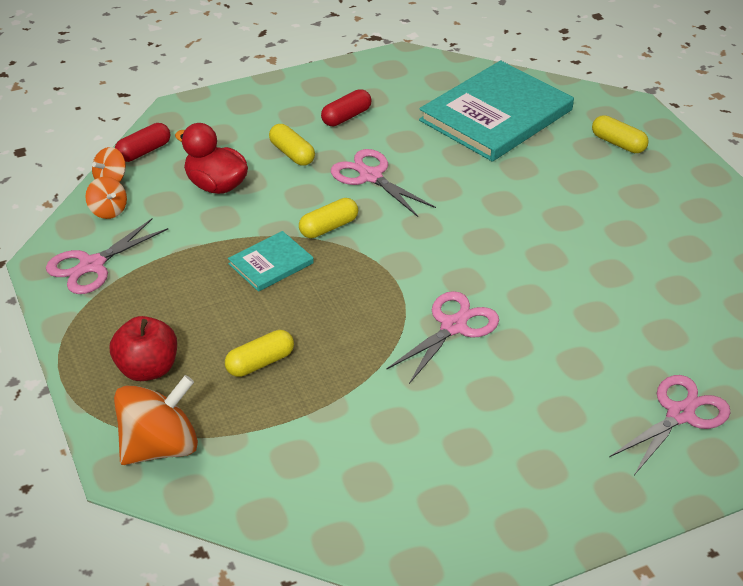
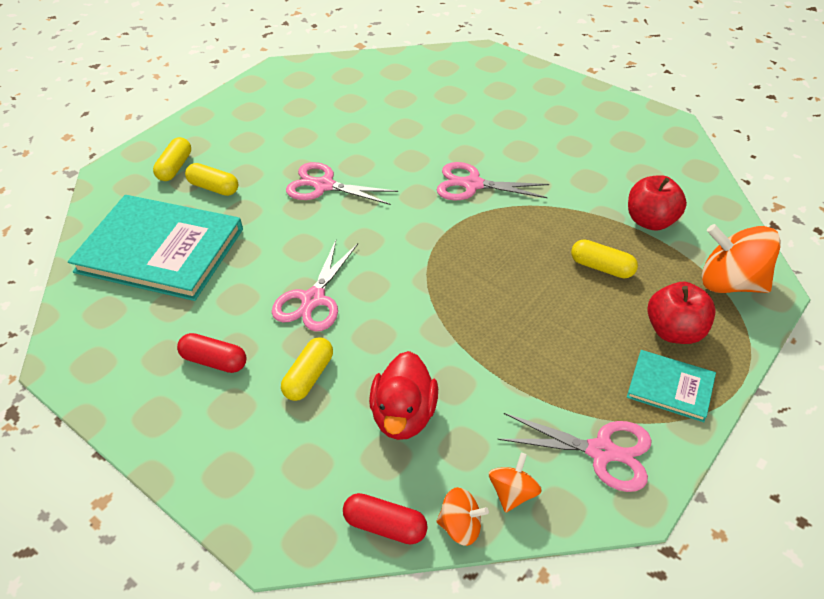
camera: 115 degrees left, 5 degrees up
turquoise book [228,231,314,292] -> turquoise book moved to [627,350,716,422]
yellow capsule [299,198,358,238] -> yellow capsule moved to [185,163,238,196]
pink scissors [609,375,731,475] -> pink scissors moved to [286,162,398,205]
none -> red apple [628,175,687,230]

